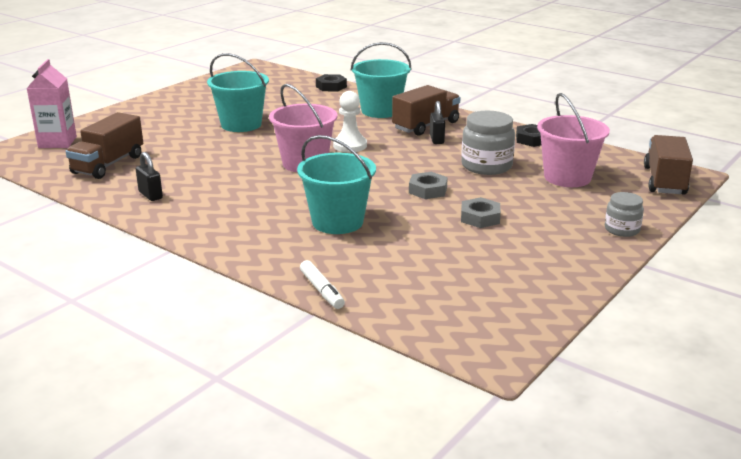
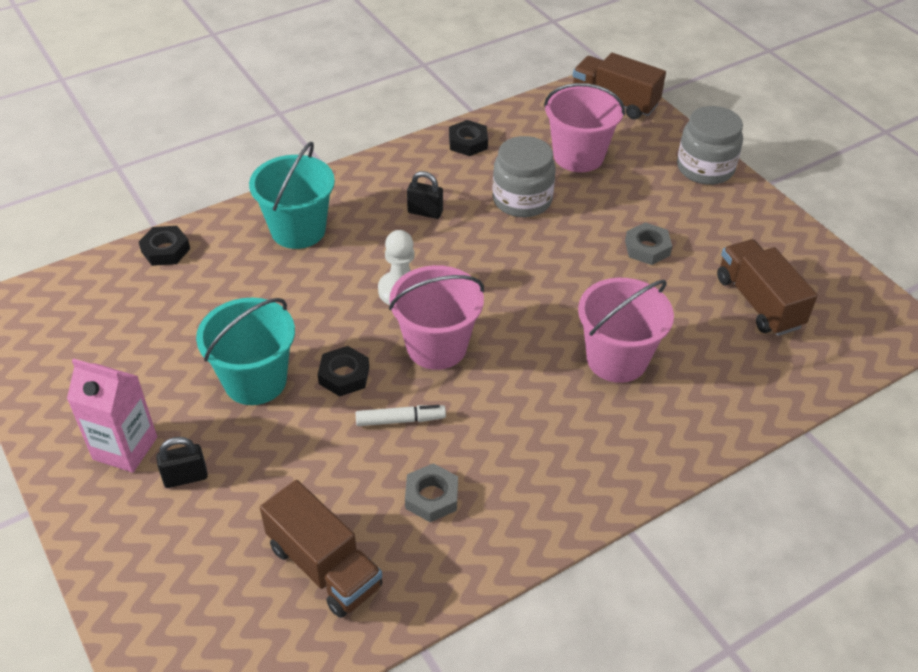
camera: 70 degrees left, 20 degrees up
pink carton [26,59,77,148] -> pink carton moved to [67,358,157,473]
black padlock [136,152,163,201] -> black padlock moved to [156,437,208,488]
turquoise bucket [297,135,376,234] -> pink bucket [578,278,674,383]
white marker [300,260,345,309] -> white marker moved to [356,405,446,426]
brown truck [392,85,460,136] -> brown truck moved to [717,239,818,336]
grey nut [409,172,448,199] -> grey nut moved to [405,463,458,522]
grey jar [605,192,644,237] -> grey jar [677,106,743,185], size x1.70
none -> black nut [318,346,369,396]

